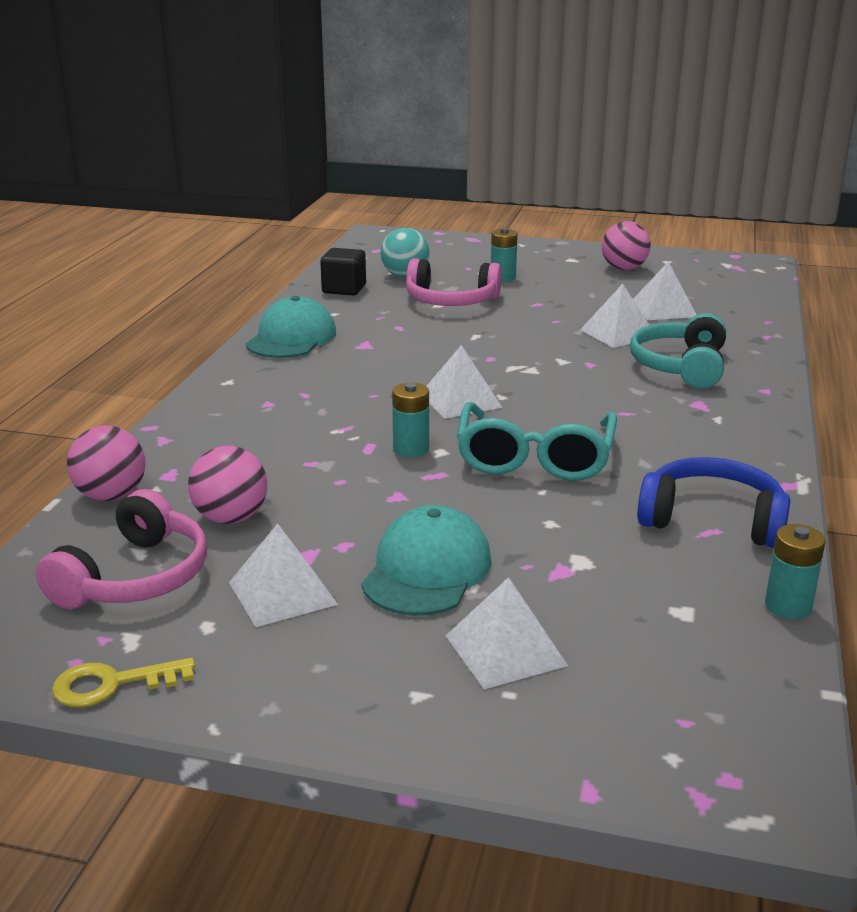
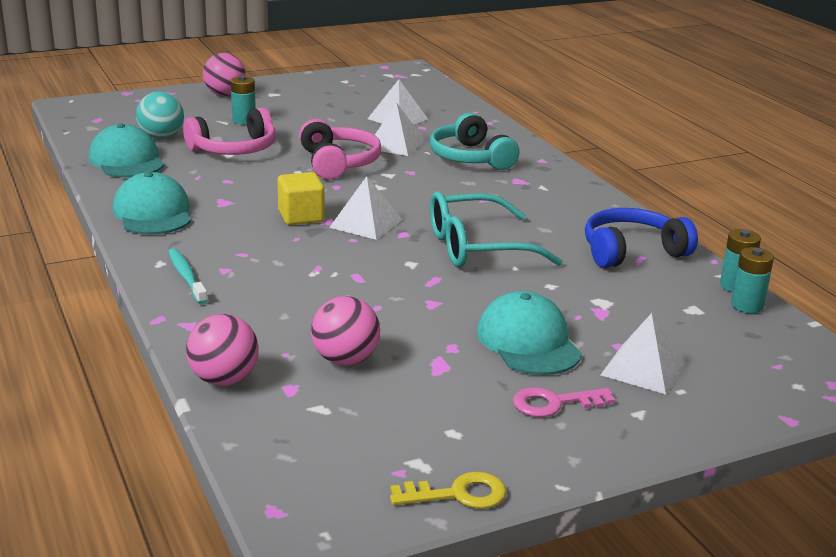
camera: 40 degrees left, 0 degrees up
pink headphones [36,489,207,609] -> pink headphones moved to [299,119,382,179]
yellow key [52,658,195,708] -> yellow key turned 135 degrees counterclockwise [390,472,506,509]
white pyramid [229,524,338,627] -> none
black cube [320,248,366,295] -> turquoise cap [88,123,164,178]
turquoise battery [392,383,429,457] -> turquoise battery moved to [731,247,774,313]
turquoise glasses [457,402,617,481] -> turquoise glasses turned 105 degrees clockwise [430,191,563,267]
pink ball [602,221,651,270] -> pink ball moved to [203,53,246,96]
none -> turquoise toothbrush [168,249,208,305]
none -> yellow cube [277,172,325,225]
none -> pink key [513,387,615,417]

